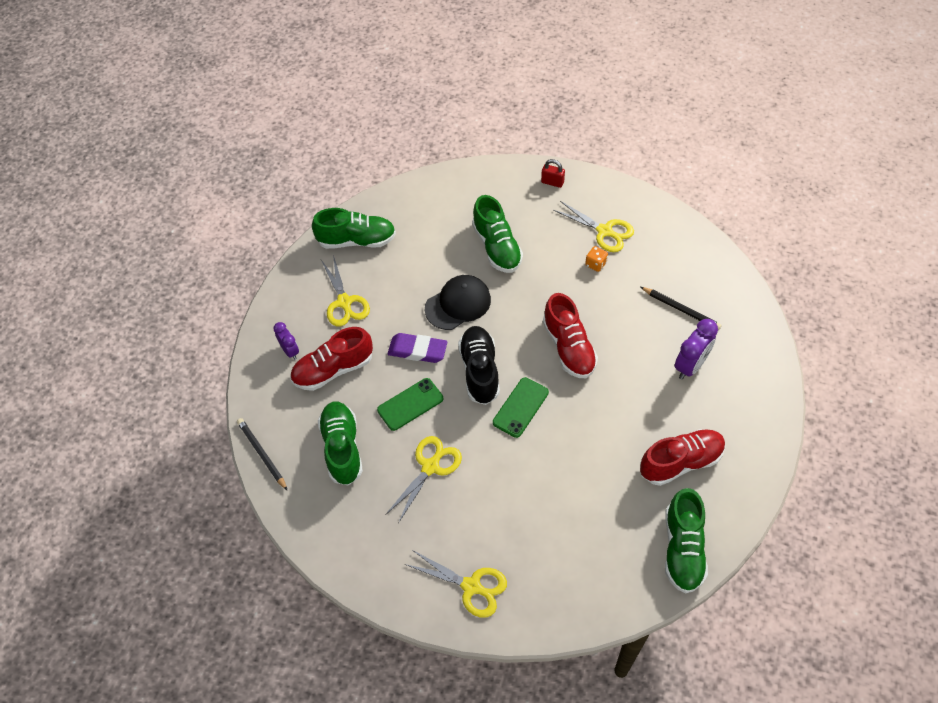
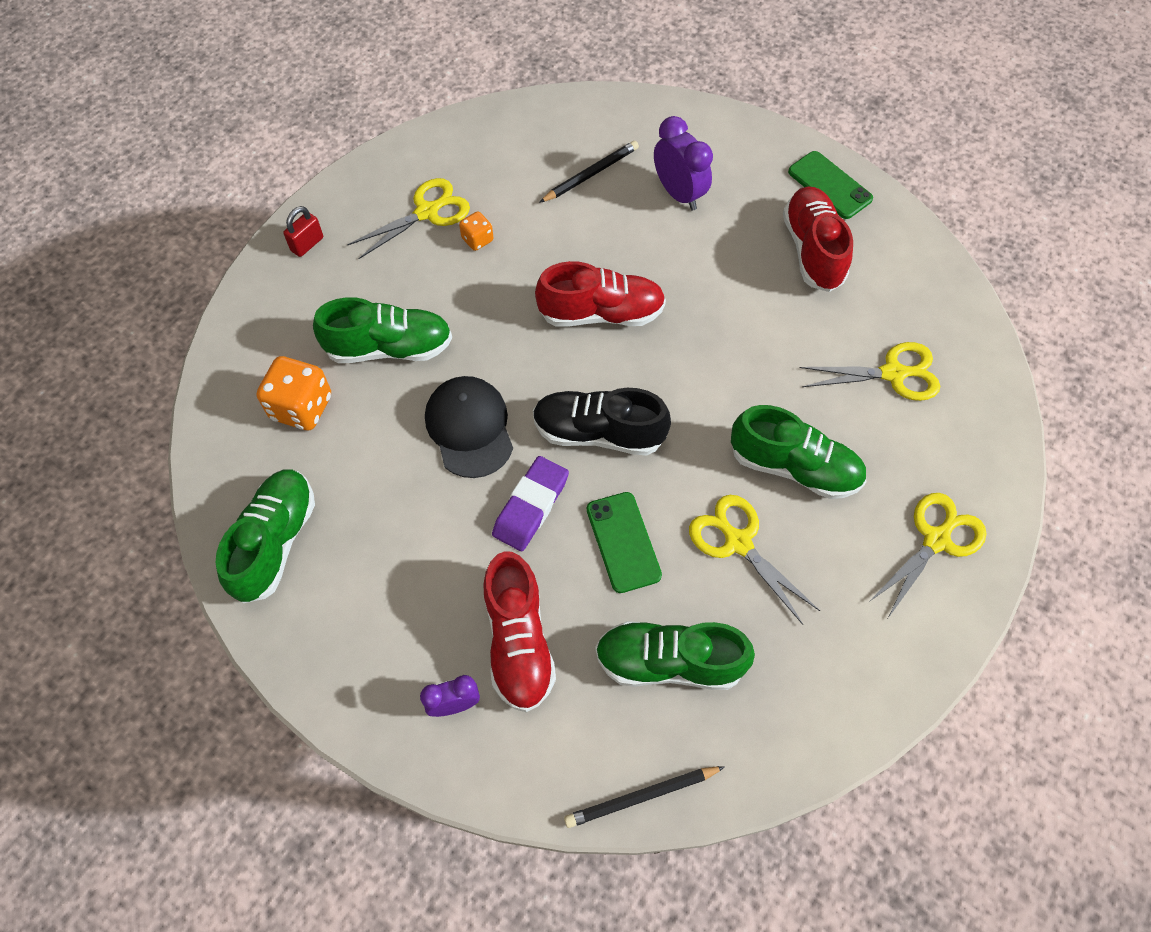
camera: 75 degrees left, 5 degrees up
yellow scissors [321,255,370,327] -> yellow scissors moved to [799,342,940,401]
green phone [493,377,549,438] -> green phone moved to [788,151,873,219]
green shoe [665,488,708,594] -> green shoe moved to [731,405,866,499]
none -> orange dice [257,356,331,430]

